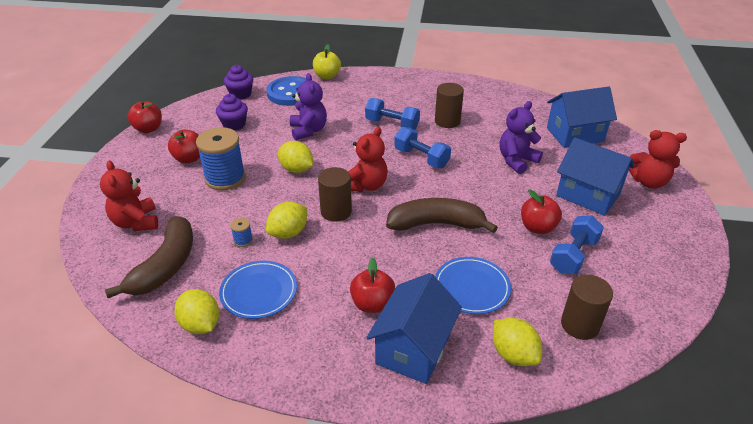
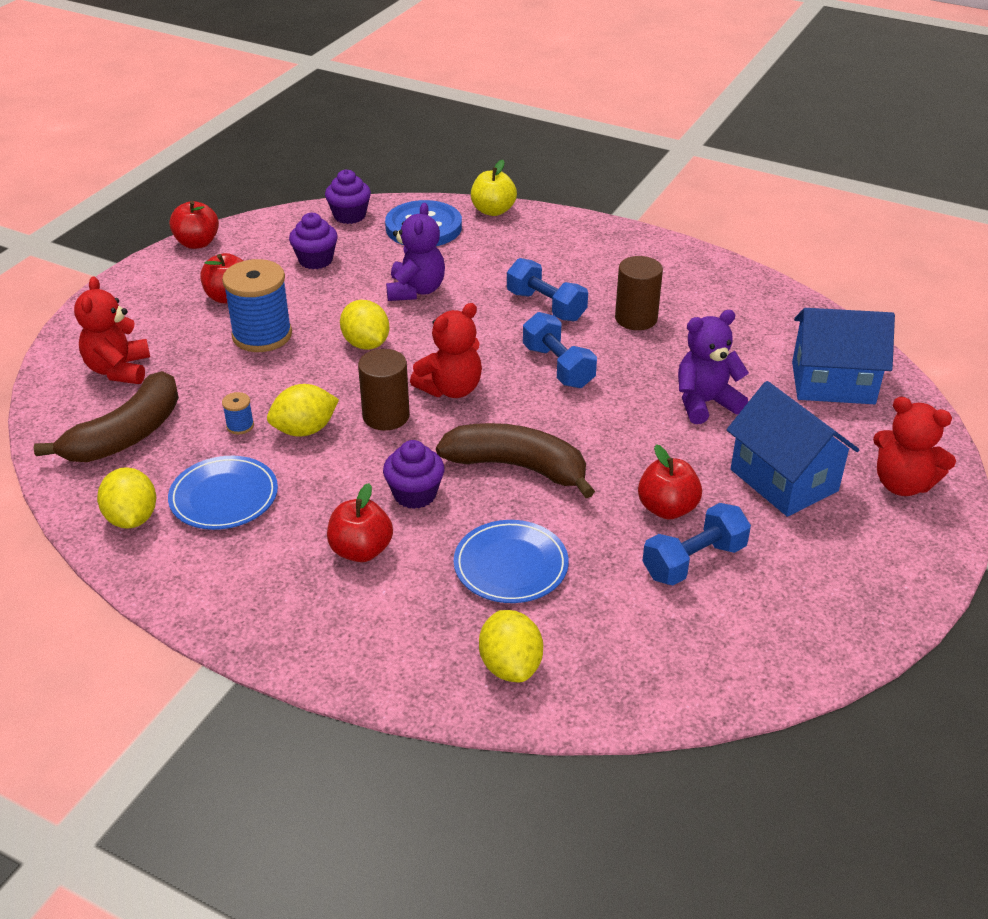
camera: 20 degrees right, 0 degrees up
blue house [366,273,462,384] -> none
brown cylinder [561,275,613,340] -> none
none -> purple cupcake [383,440,444,509]

